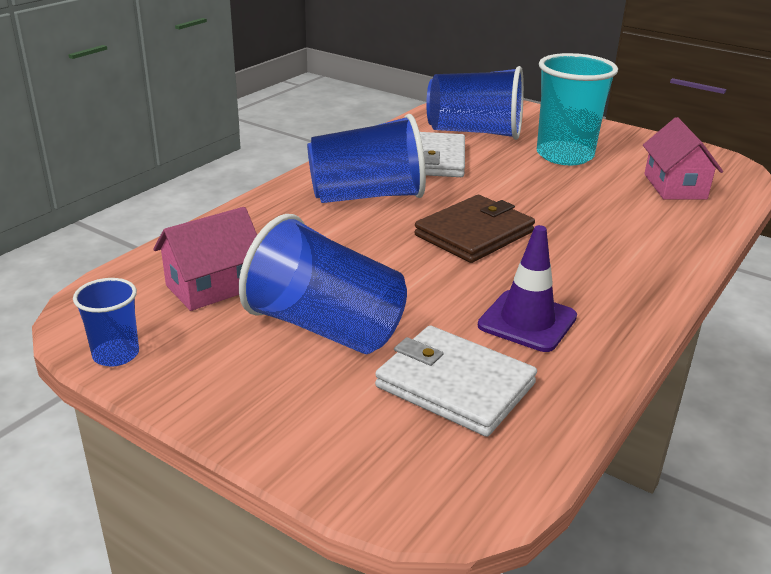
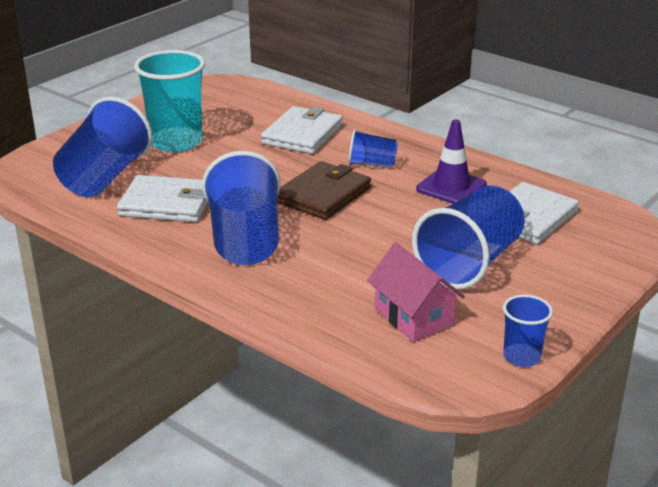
camera: 85 degrees left, 0 degrees up
brown wallet [414,195,535,263] -> brown wallet turned 75 degrees clockwise [277,161,371,220]
pink house [643,117,723,200] -> none
none -> white wallet [261,106,343,154]
none -> blue cup [348,129,398,167]

